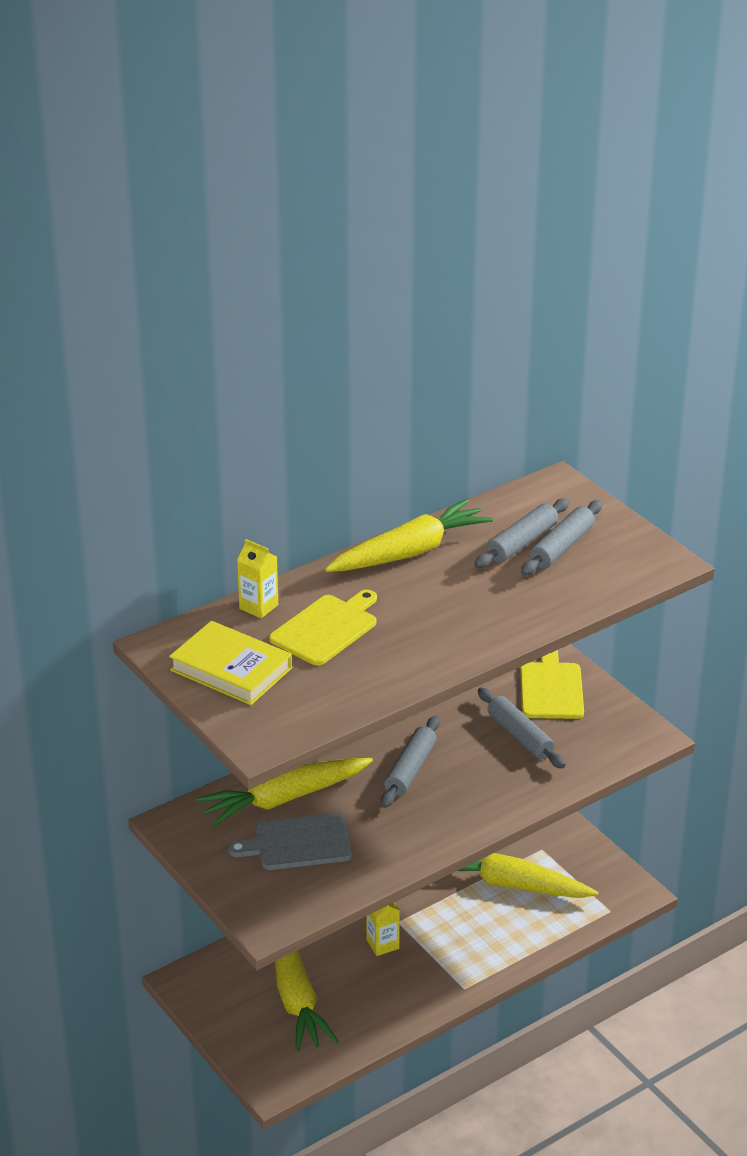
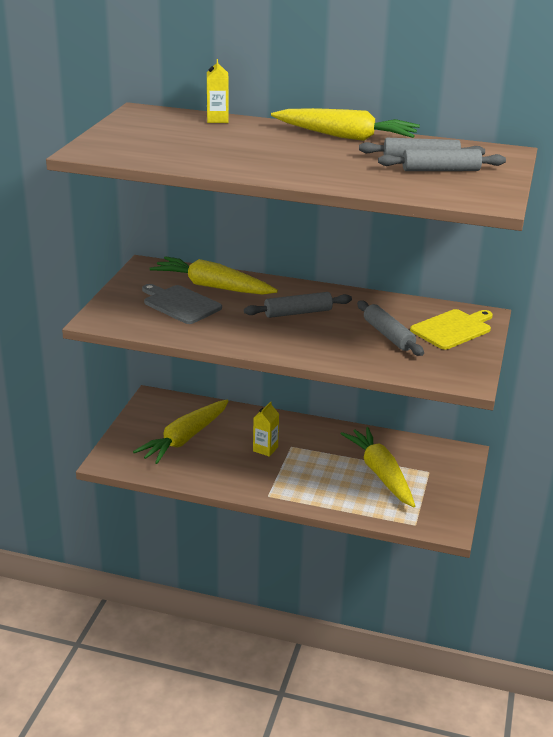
camera: 50 degrees right, 5 degrees down
yellow book [169,621,292,705] -> none
yellow cutting board [269,590,377,666] -> none
grey rolling pin [478,688,566,769] -> grey rolling pin turned 45 degrees counterclockwise [357,300,424,356]

